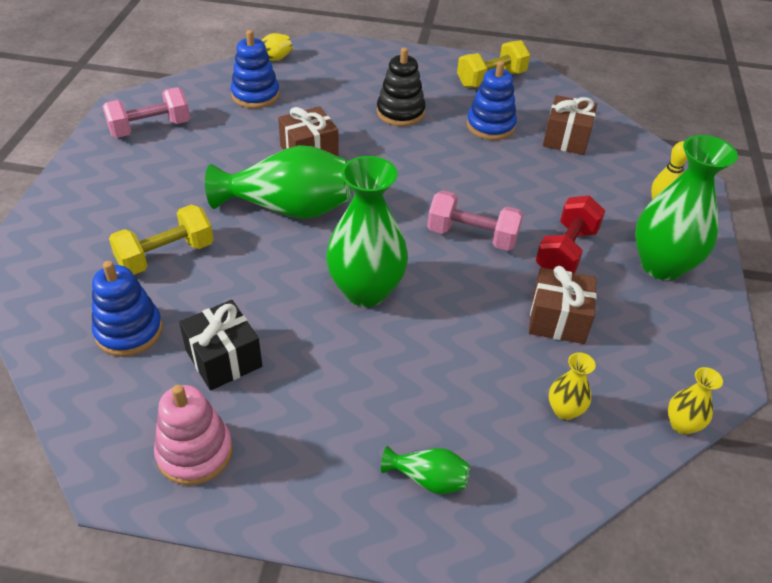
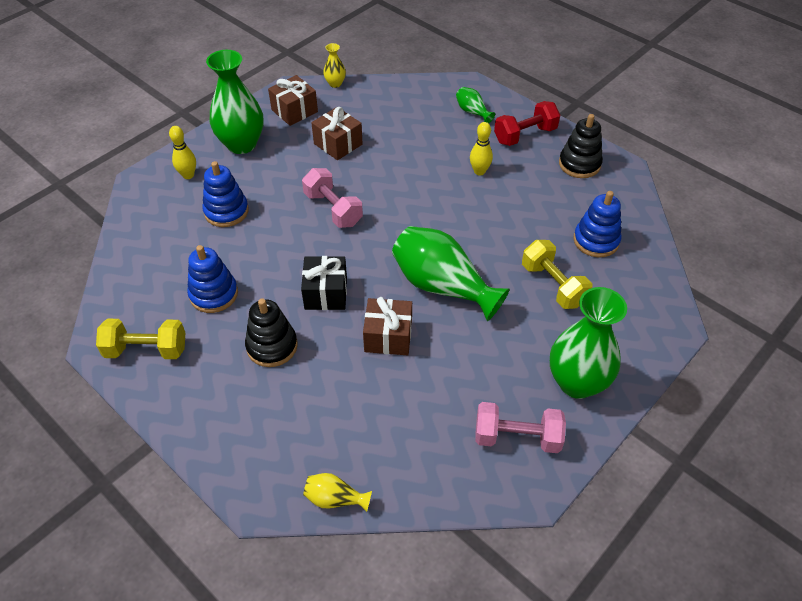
camera: 145 degrees left, 5 degrees up
yellow dumbbell [109,205,214,275] -> yellow dumbbell turned 60 degrees clockwise [522,240,592,309]
pink stacking toy [154,385,233,485] -> black stacking toy [559,114,603,178]
black gift [179,300,262,391] -> black gift moved to [301,256,347,310]
blue stacking toy [231,30,280,108] -> blue stacking toy moved to [202,161,249,227]
green vase [326,156,408,307] -> green vase moved to [550,287,627,399]
red dumbbell [536,195,605,273] -> red dumbbell moved to [494,101,560,146]
brown gift [543,95,597,155] -> brown gift moved to [268,75,318,126]
yellow vase [549,352,596,420] -> none
none -> yellow bowling pin [470,122,493,176]

